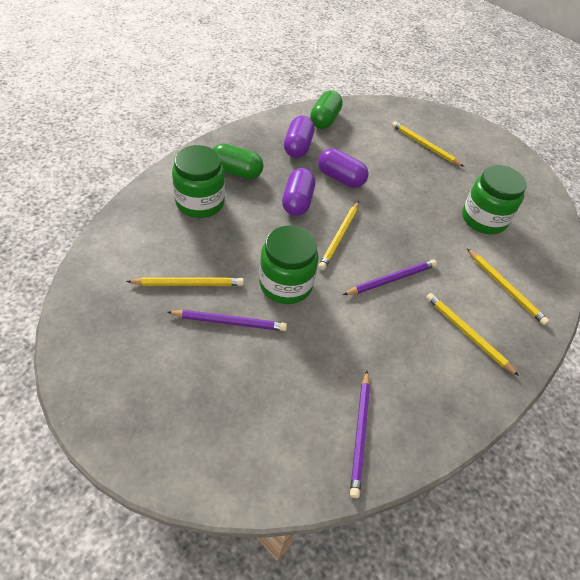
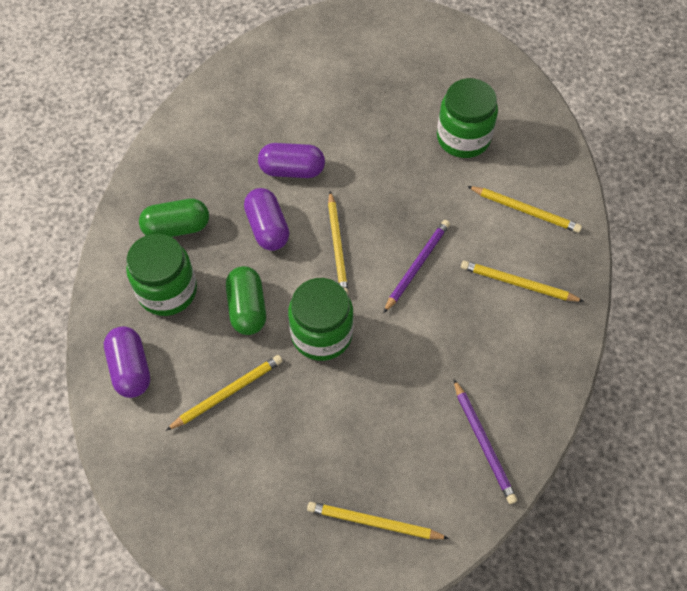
camera: 25 degrees left, 10 degrees up
purple pencil [167,310,287,331] -> none
purple capsule [284,116,315,158] -> purple capsule moved to [104,326,150,398]
green capsule [310,90,343,129] -> green capsule moved to [226,266,266,335]
yellow pencil [392,121,464,167] -> yellow pencil moved to [307,502,449,539]

